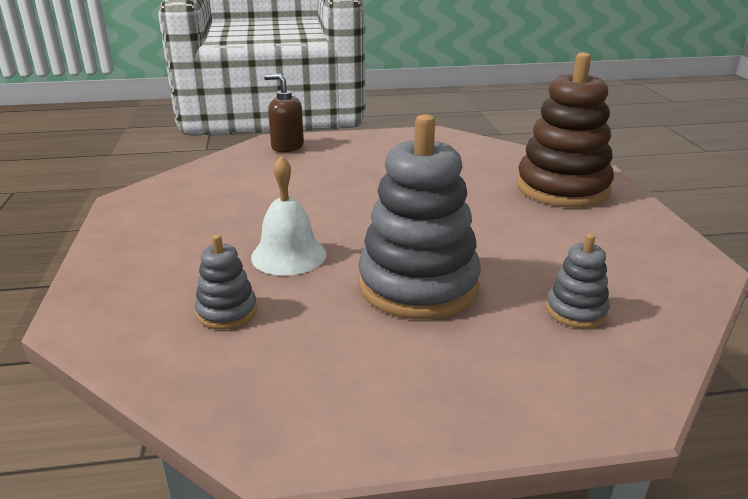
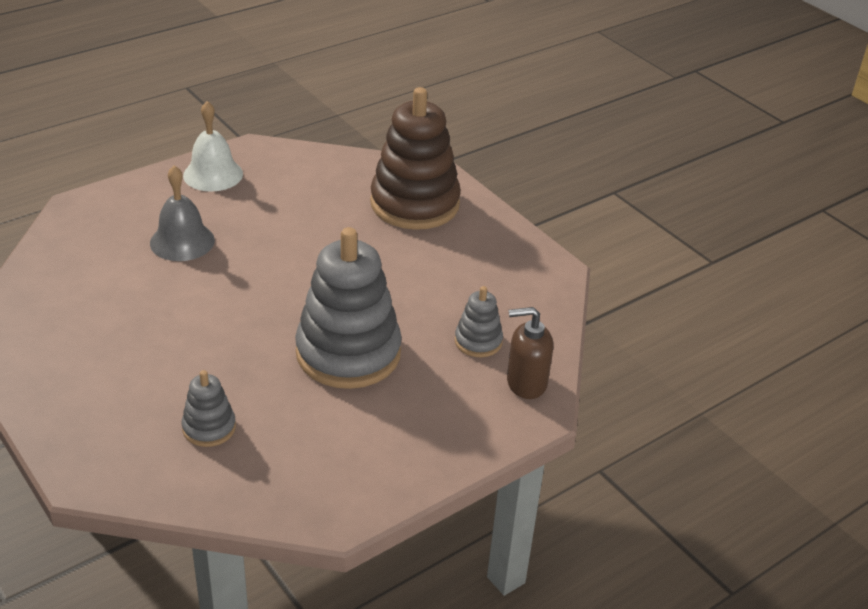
camera: 30 degrees left, 10 degrees up
white bell [251,156,326,276] -> white bell moved to [183,101,243,192]
brown soap dispenser [264,74,304,152] -> brown soap dispenser moved to [507,307,553,399]
none -> grey bell [150,165,215,261]

